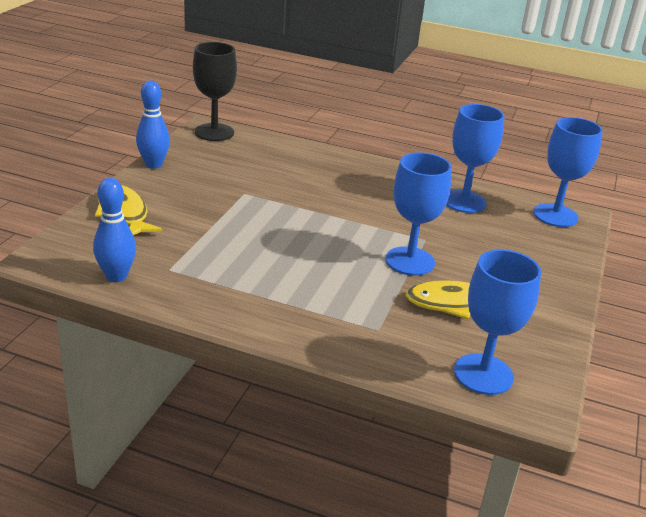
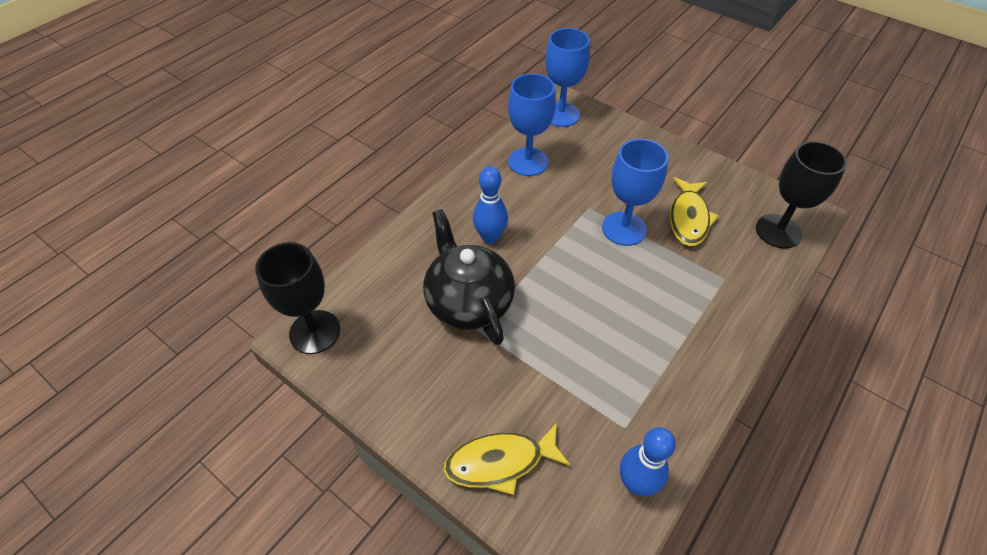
camera: 70 degrees left, 20 degrees up
blue bowling pin [136,81,170,169] -> blue bowling pin moved to [473,166,508,244]
blue goblet [454,249,541,395] -> black goblet [756,141,847,249]
none -> black teapot [423,209,515,345]

